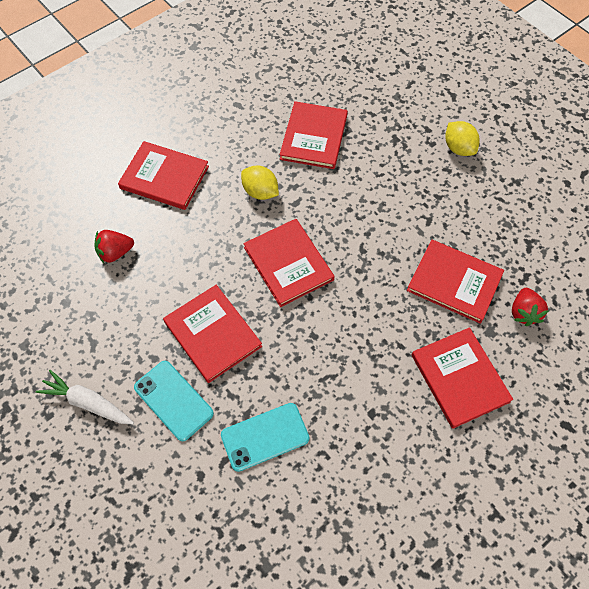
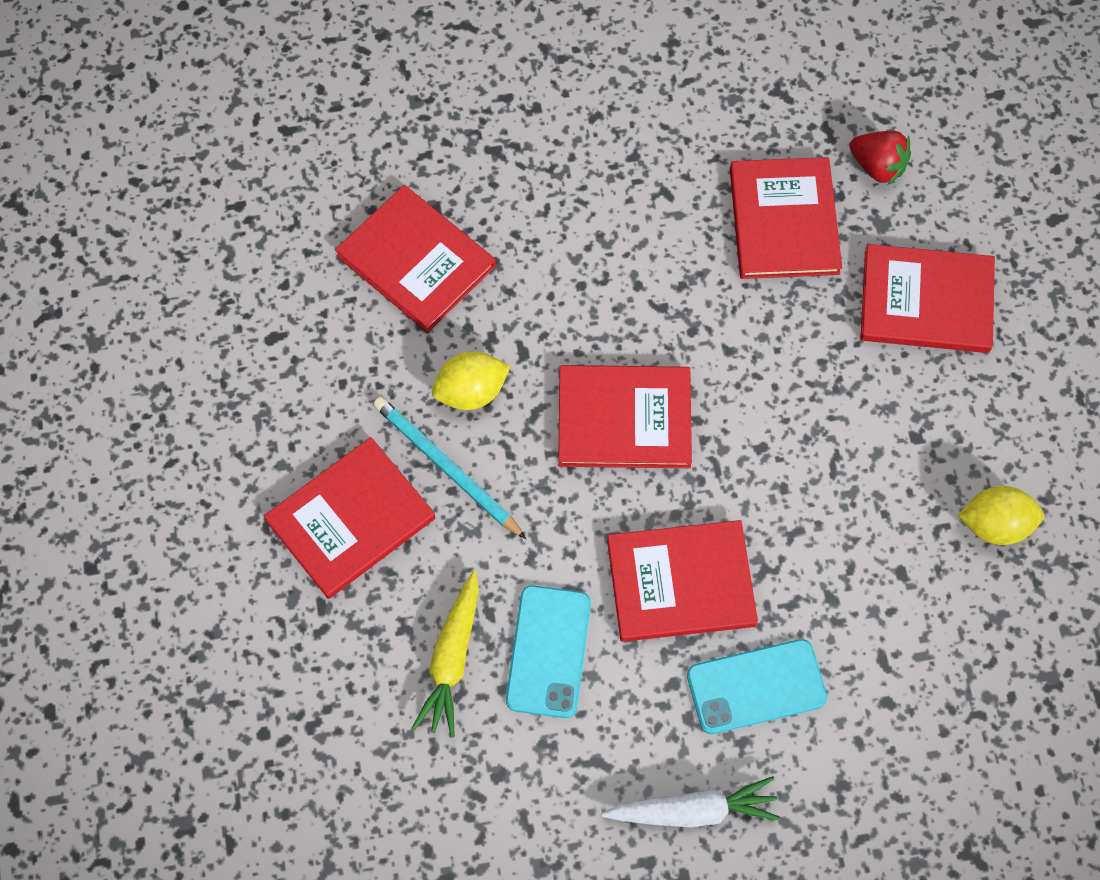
camera: 60 degrees left, 5 degrees up
white carrot [36,370,134,424] -> white carrot turned 150 degrees counterclockwise [602,776,781,827]
red strawberry [94,230,134,263] -> yellow carrot [412,571,479,738]
turquoise phone [221,403,309,472] -> turquoise phone moved to [506,585,591,718]
red book [407,240,504,324] -> red book turned 60 degrees counterclockwise [730,157,842,279]
yellow lemon [445,121,480,156] -> yellow lemon moved to [958,486,1044,545]
none -> turquoise pencil [373,397,526,539]

